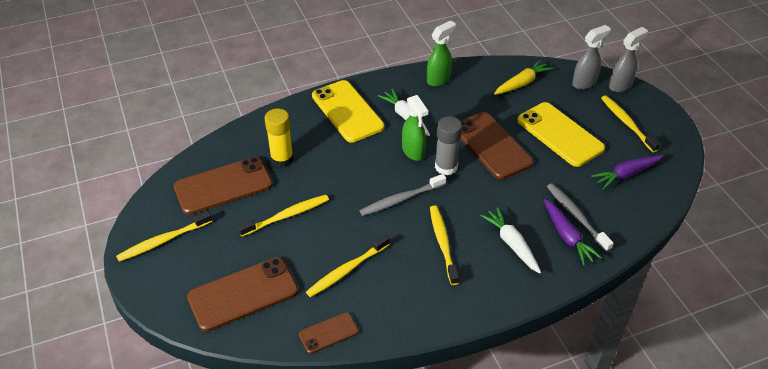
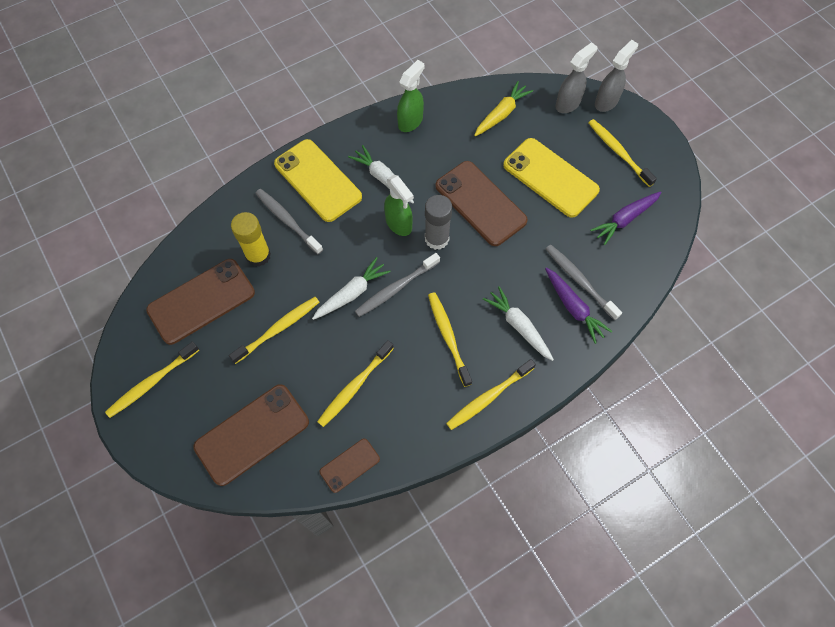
camera: 10 degrees left, 20 degrees up
none -> grey toothbrush [255,189,323,254]
none -> white carrot [312,257,391,320]
none -> yellow toothbrush [446,359,536,430]

